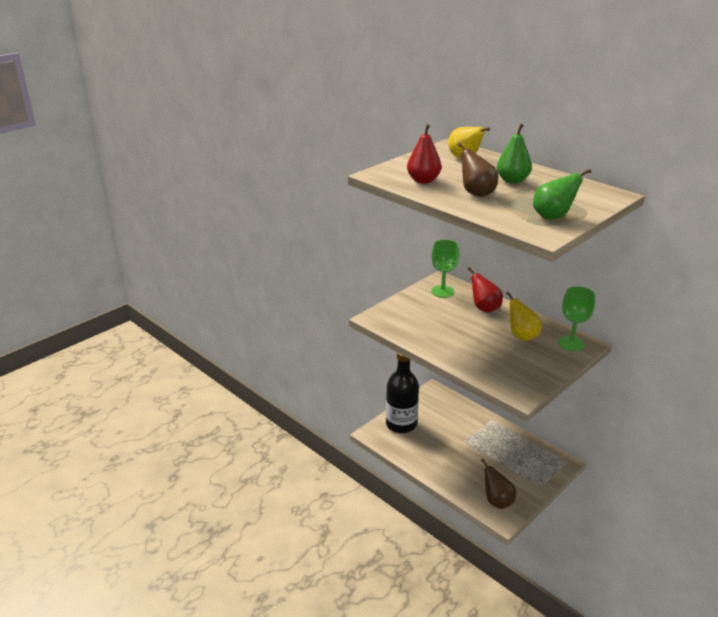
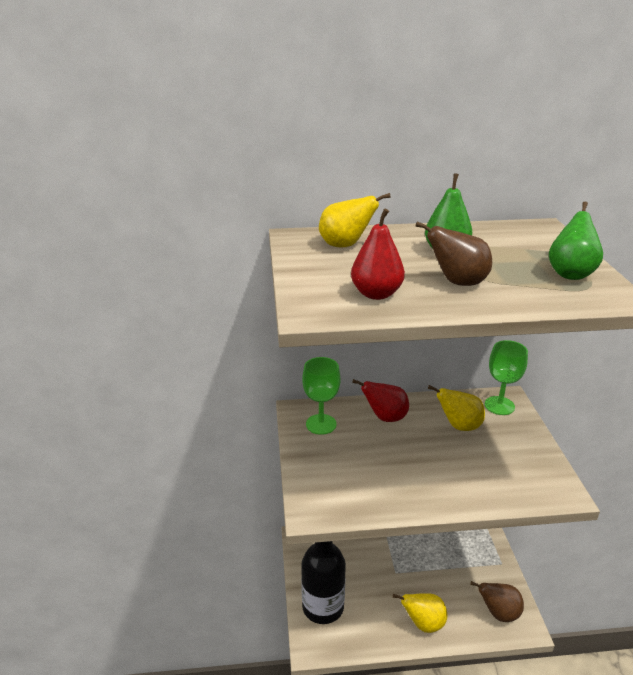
camera: 50 degrees left, 0 degrees up
none -> yellow pear [393,594,447,633]

